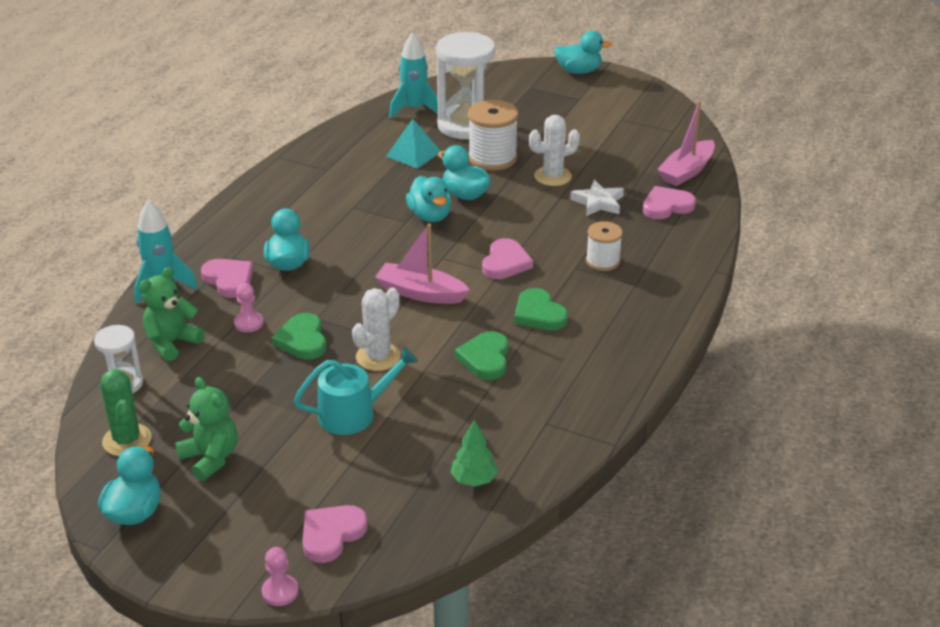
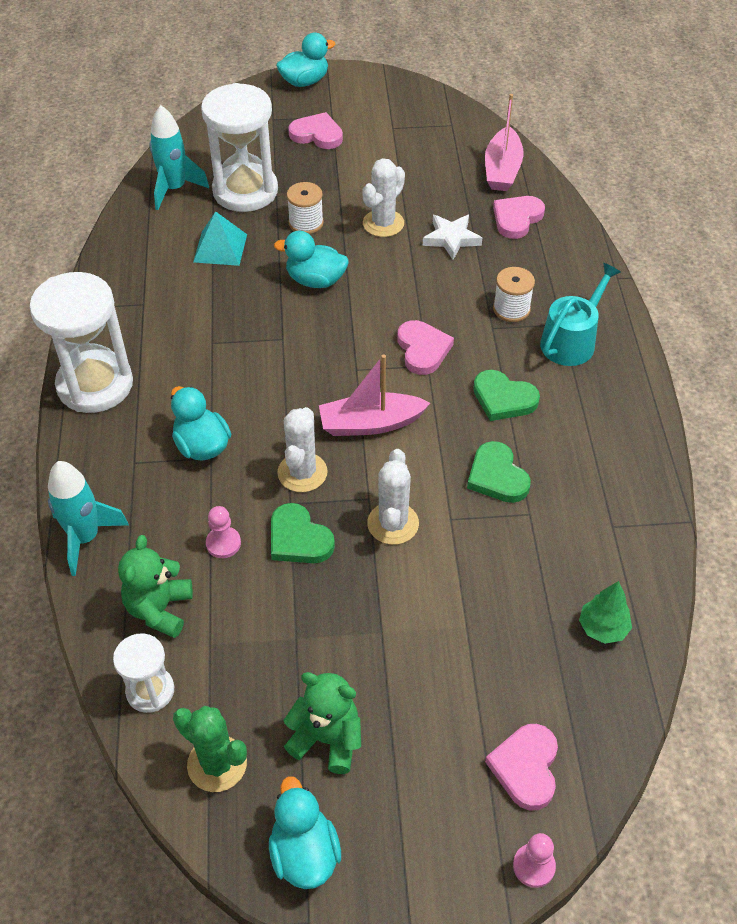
camera: 30 degrees left, 15 degrees up
pink heart [201,259,253,298] -> pink heart moved to [288,112,343,149]
turquoise watering can [294,347,418,435] -> turquoise watering can moved to [540,263,621,366]
turquoise duck [406,176,451,222] -> none
white spool [468,100,518,171] -> white spool [287,182,324,234], size x0.63
none -> white hourglass [29,272,133,413]
none -> white cactus [277,407,328,492]

